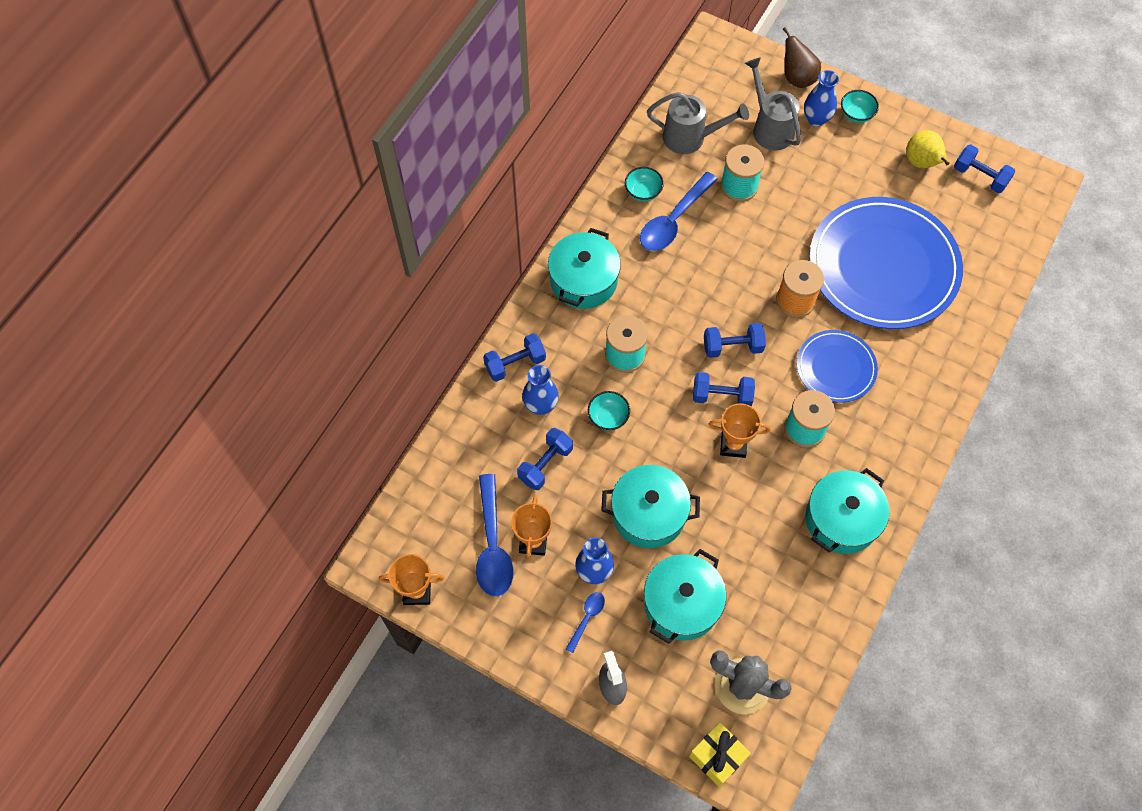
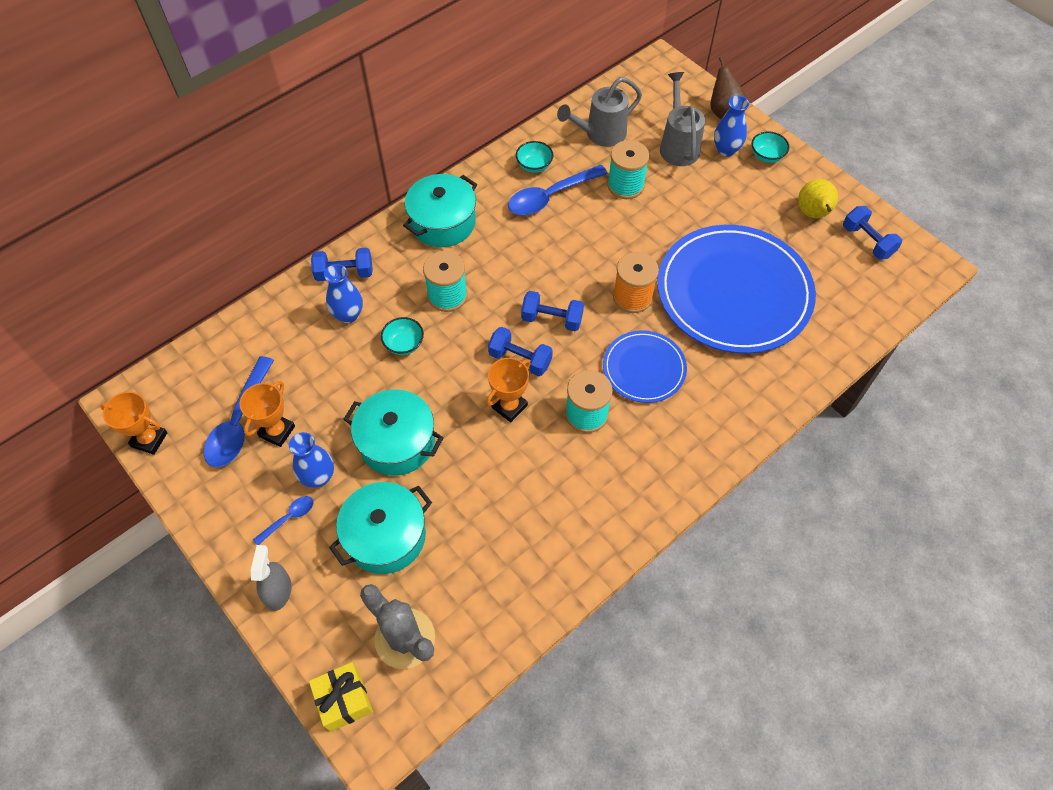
camera: 20 degrees right, 5 degrees down
blue dumbbell [517,428,573,490] -> none
grey watering can [647,92,749,154] -> grey watering can turned 120 degrees clockwise [557,77,642,147]
orange trophy [708,403,770,458] -> orange trophy turned 75 degrees counterclockwise [486,358,531,422]
turquoise pot [806,468,890,554] -> none

